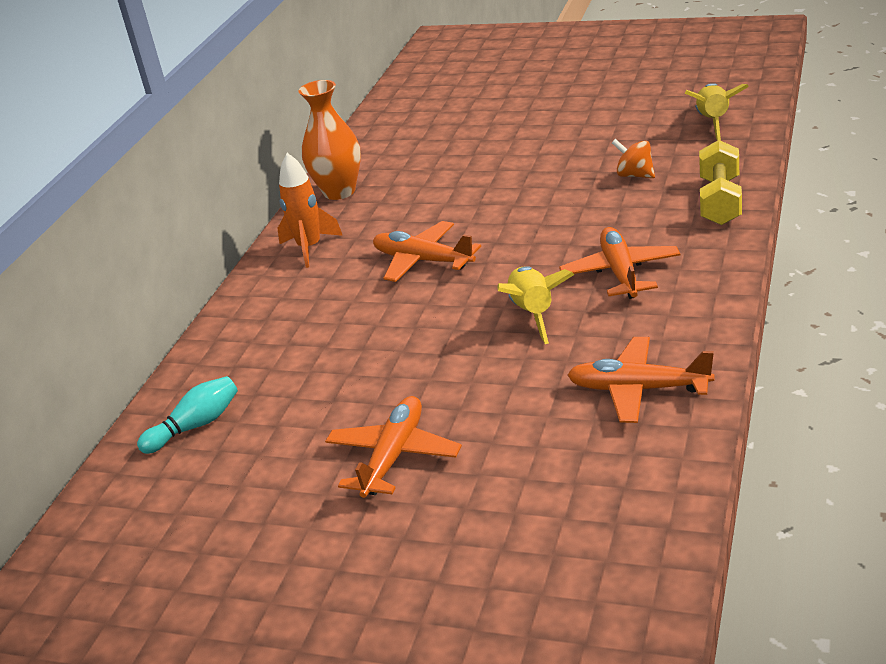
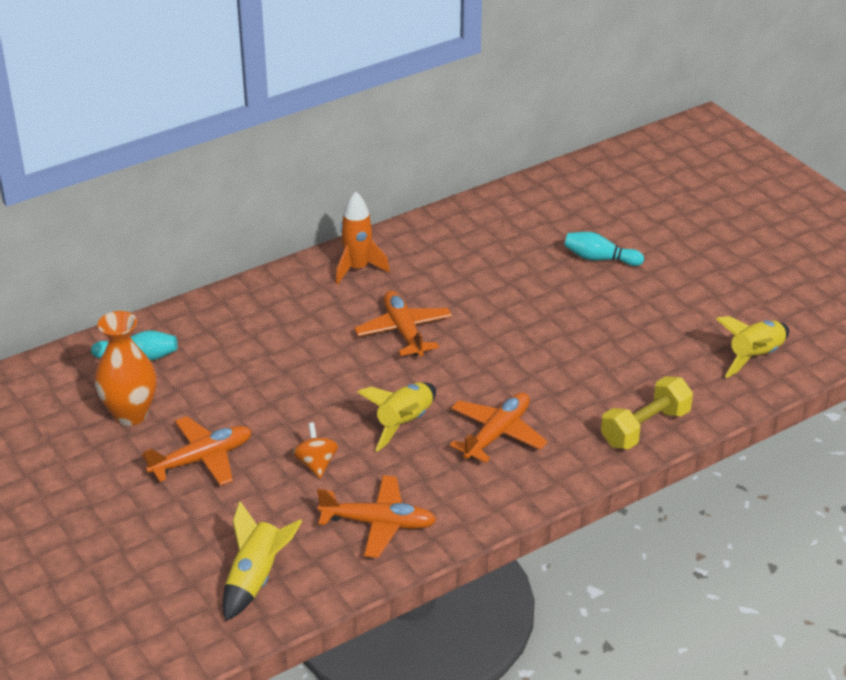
camera: 35 degrees right, 5 degrees up
orange vase [299,80,361,200] -> orange vase moved to [95,311,157,426]
orange plane [567,337,714,423] -> orange plane turned 135 degrees clockwise [317,475,436,558]
orange spinning top [612,139,655,178] -> orange spinning top moved to [293,422,338,478]
none -> yellow rocket [223,501,302,621]
none -> turquoise bowling pin [564,232,644,266]

